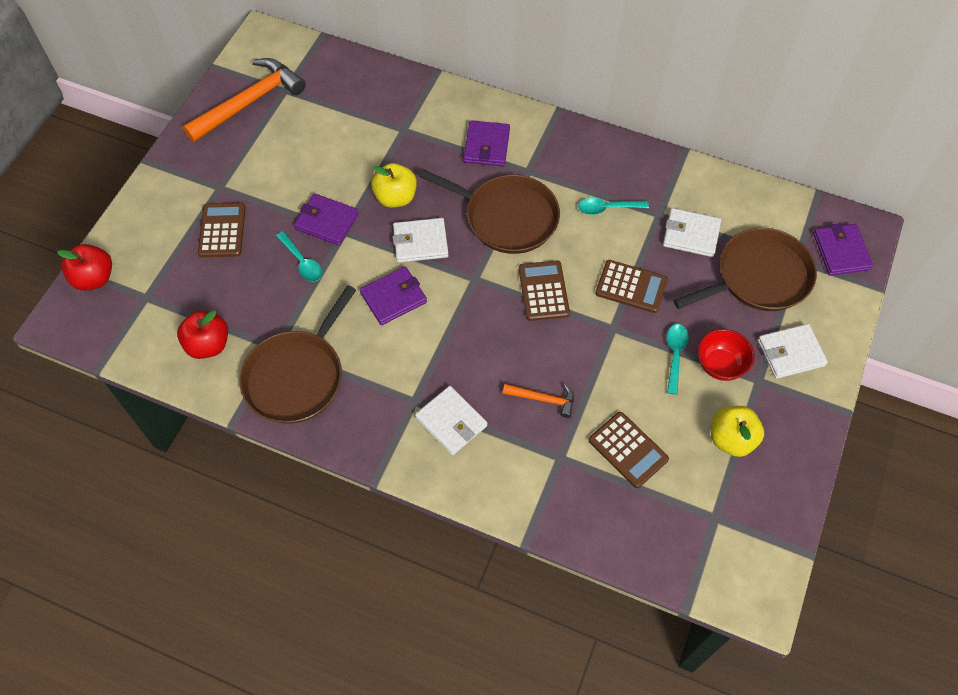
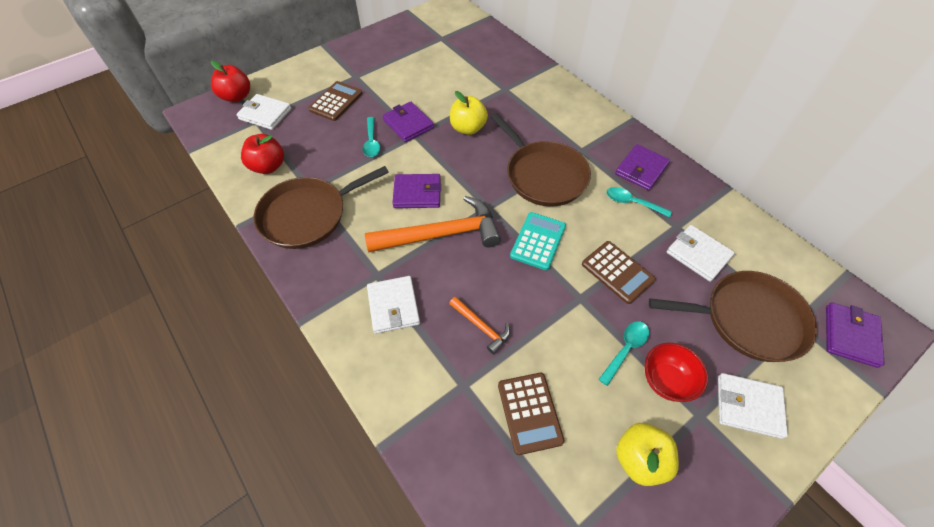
camera: 30 degrees right, 5 degrees down
orange hammer [183,58,306,142] -> orange hammer moved to [365,196,501,252]
white wallet [393,218,449,263] -> white wallet moved to [236,94,292,130]
purple wallet [464,120,510,166] -> purple wallet moved to [615,144,670,190]
brown calculator [519,260,570,321] -> turquoise calculator [510,212,566,270]

